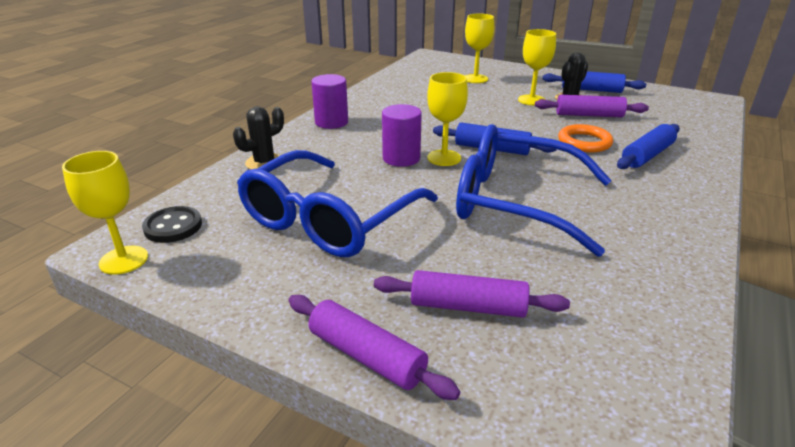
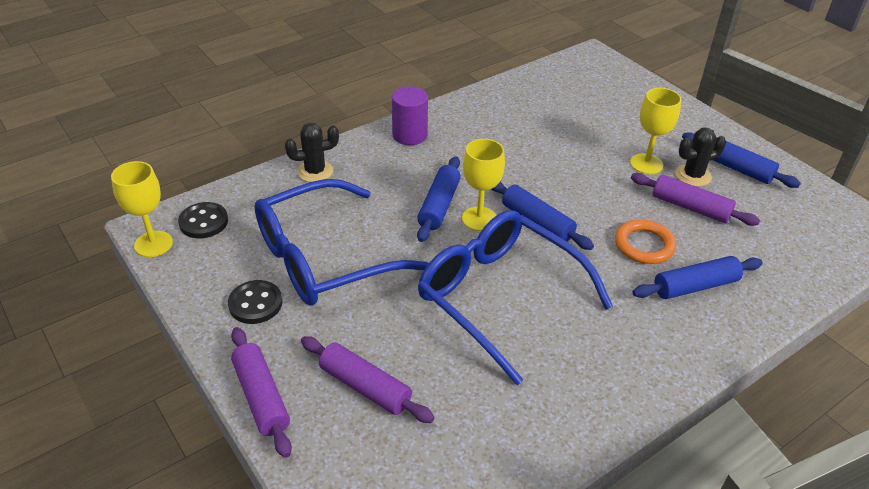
camera: 25 degrees right, 10 degrees up
purple cylinder [382,104,422,167] -> blue rolling pin [417,156,461,242]
yellow goblet [465,13,494,83] -> none
none -> black button [228,280,283,324]

